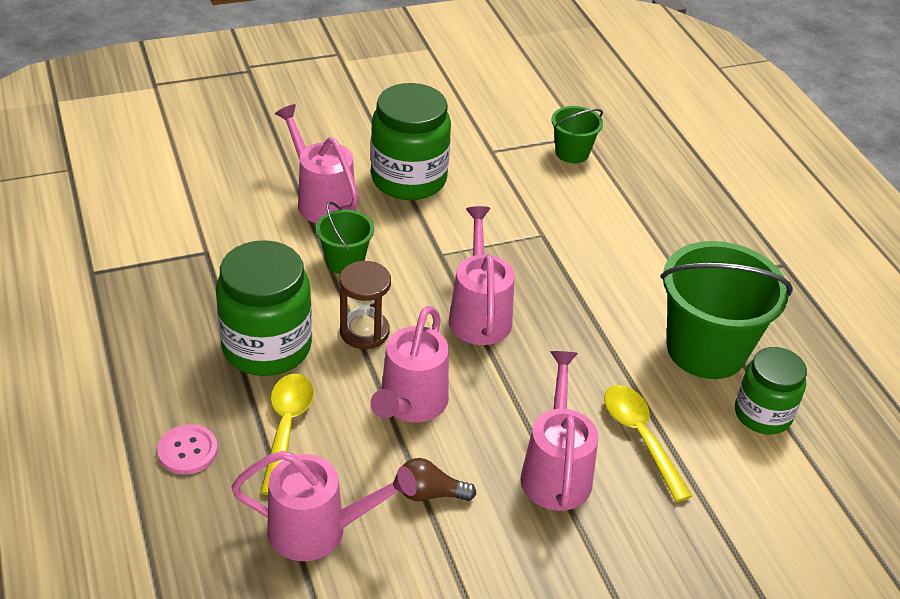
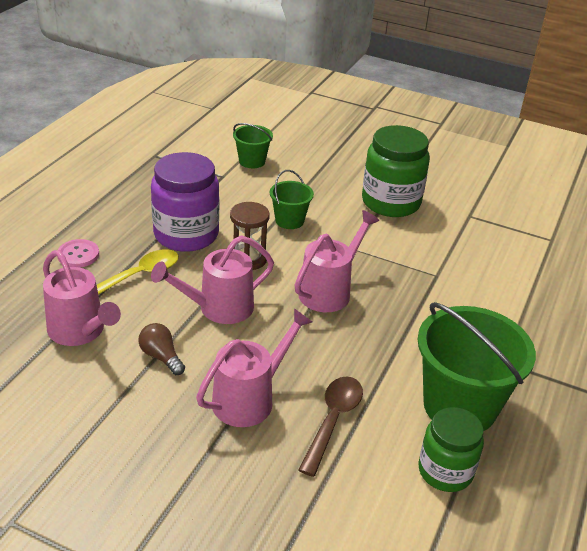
camera: 45 degrees right, 5 degrees down
green jar [216,240,312,376] -> purple jar [151,152,219,252]
pink watering can [275,104,359,224] -> none
green bucket [552,106,603,163] -> green bucket moved to [233,123,273,168]
yellow spoon [604,385,692,502] -> brown spoon [298,376,363,477]

